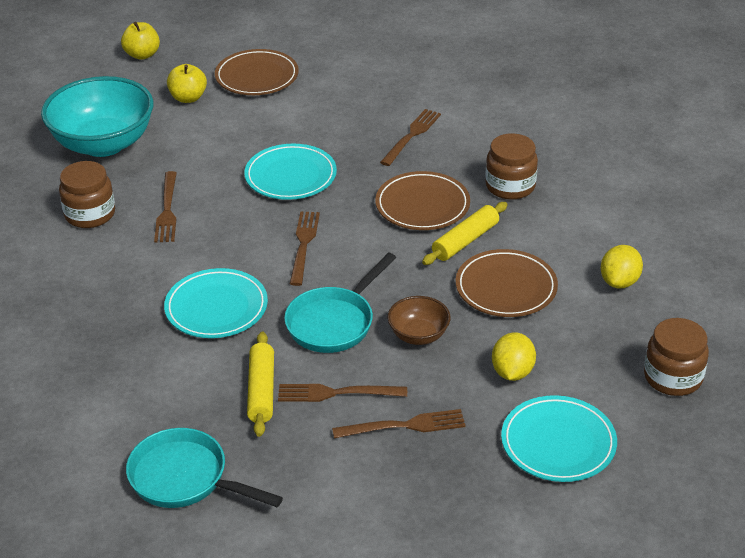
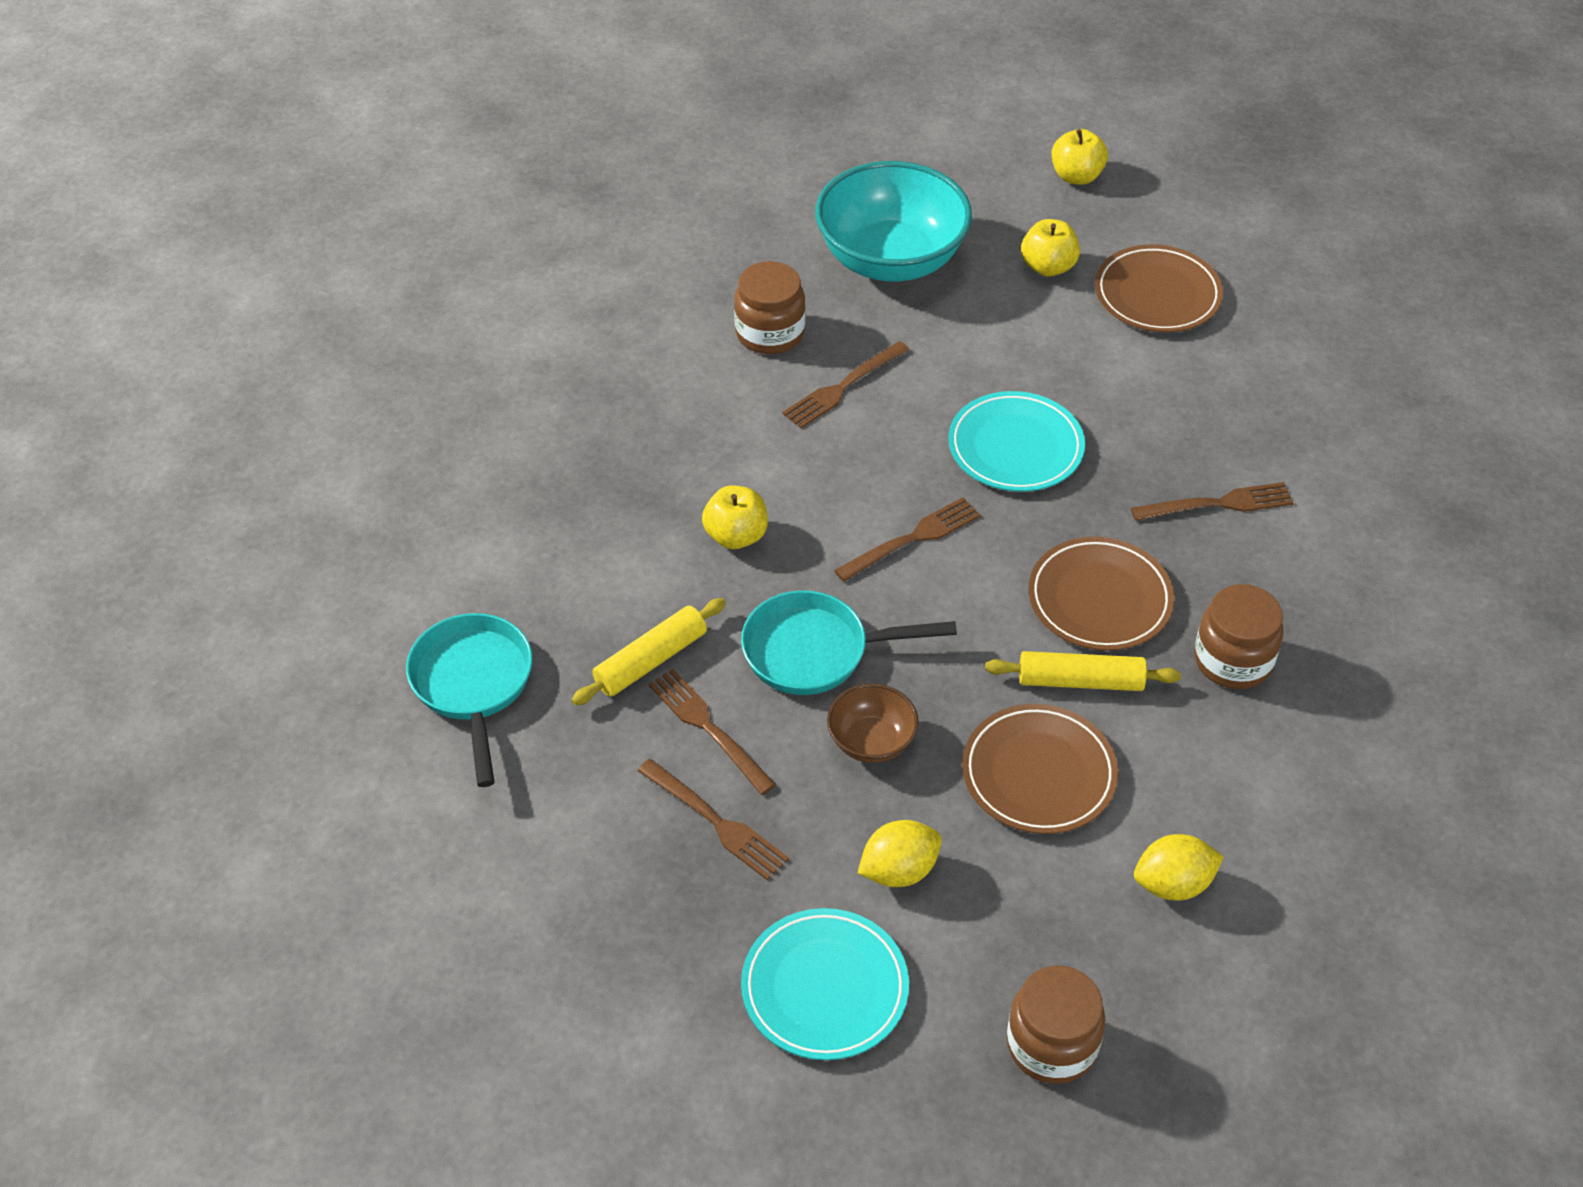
camera: 50 degrees right, 10 degrees up
turquoise plate [164,268,268,338] -> yellow apple [702,485,768,549]

